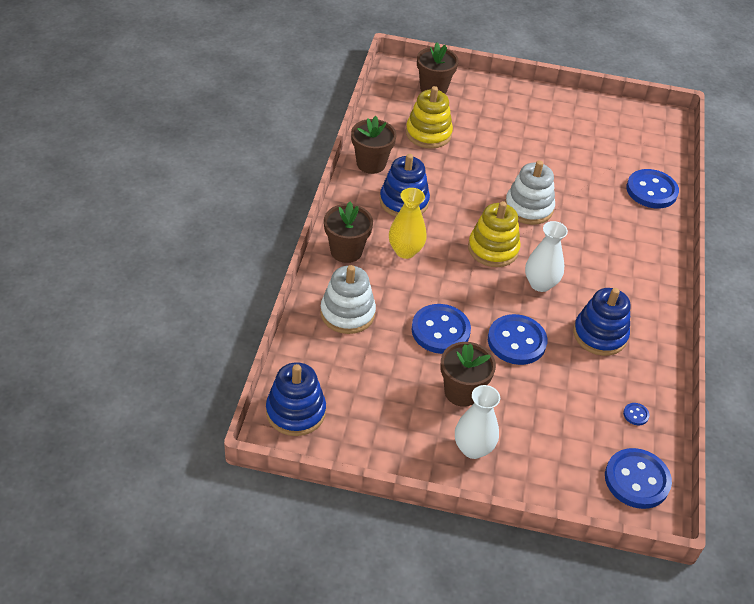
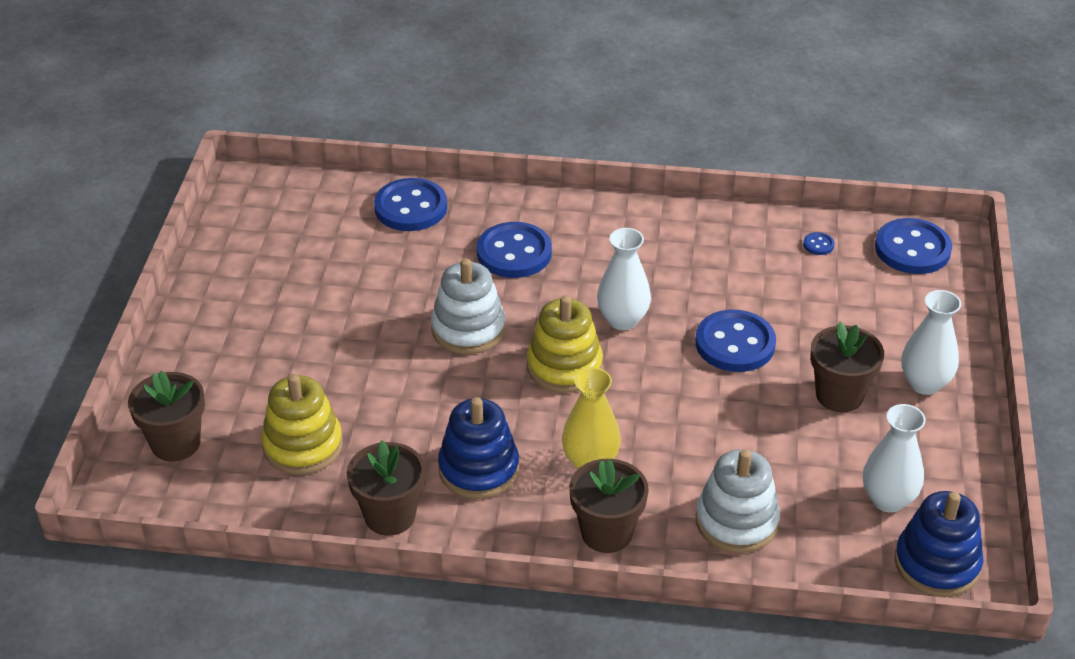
camera: 90 degrees left, 5 degrees down
blue button [411,304,471,354] -> blue button moved to [477,222,552,278]
blue stacking toy [573,288,631,356] -> none
none -> white vase [863,404,926,513]

